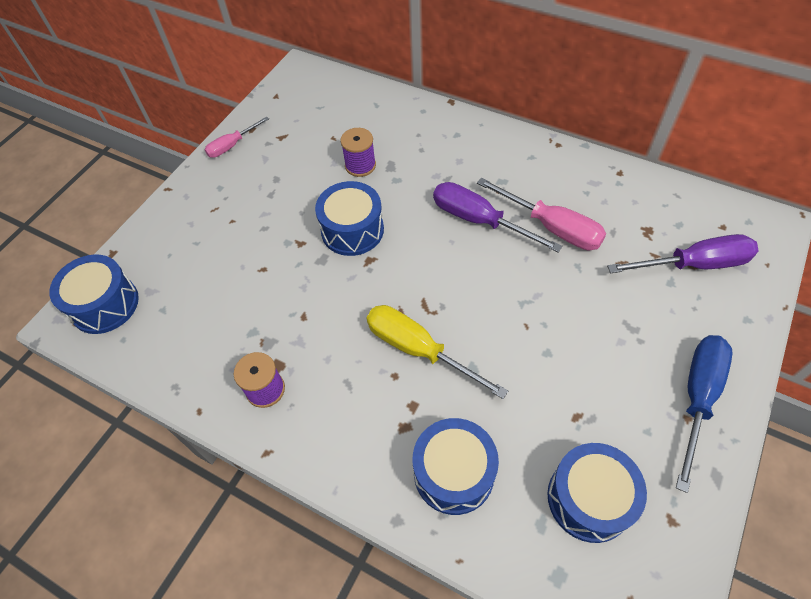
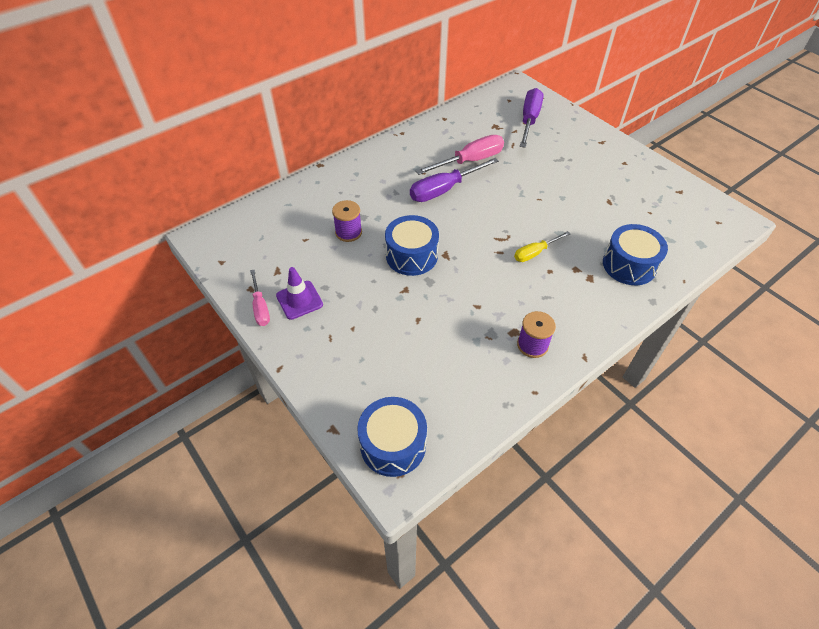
camera: 70 degrees left, 5 degrees down
yellow screwdriver [367,305,508,399] -> yellow screwdriver [514,231,570,262], size x0.59
blue drum [547,443,647,543] -> none
blue screwdriver [676,335,733,493] -> none
none -> purple traffic cone [276,267,323,320]

